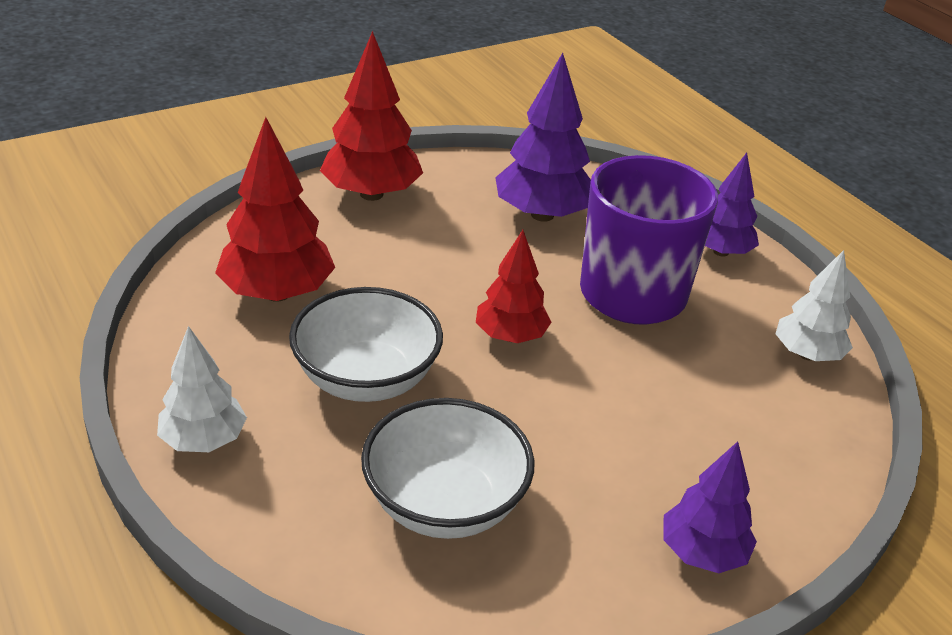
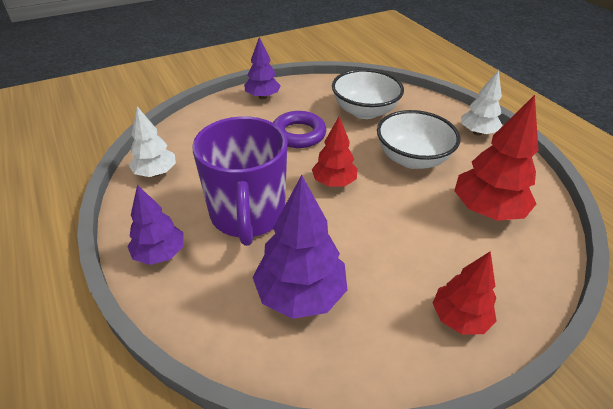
camera: 175 degrees left, 5 degrees up
red tree [320,31,423,201] -> red tree [433,251,497,334], size x0.64
none -> purple ring [273,111,326,148]

